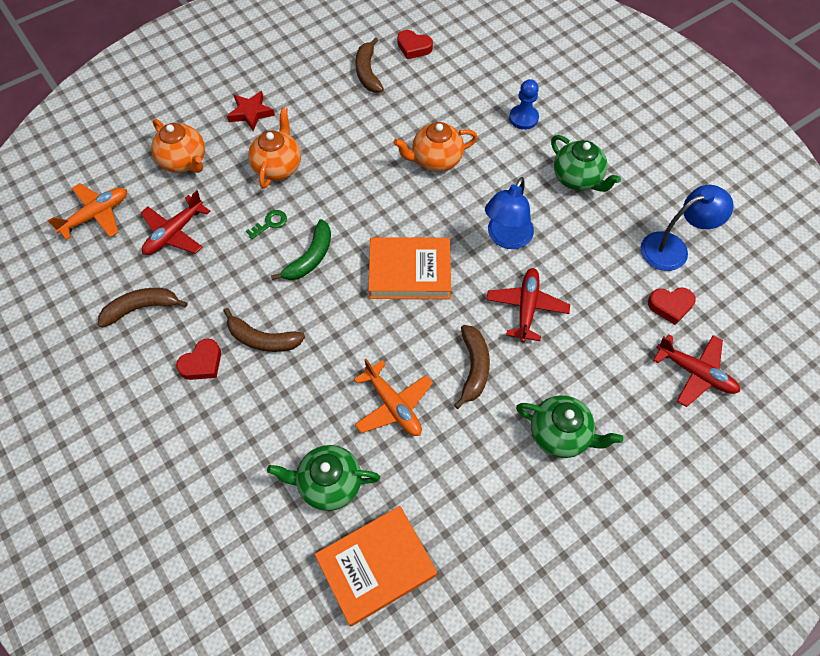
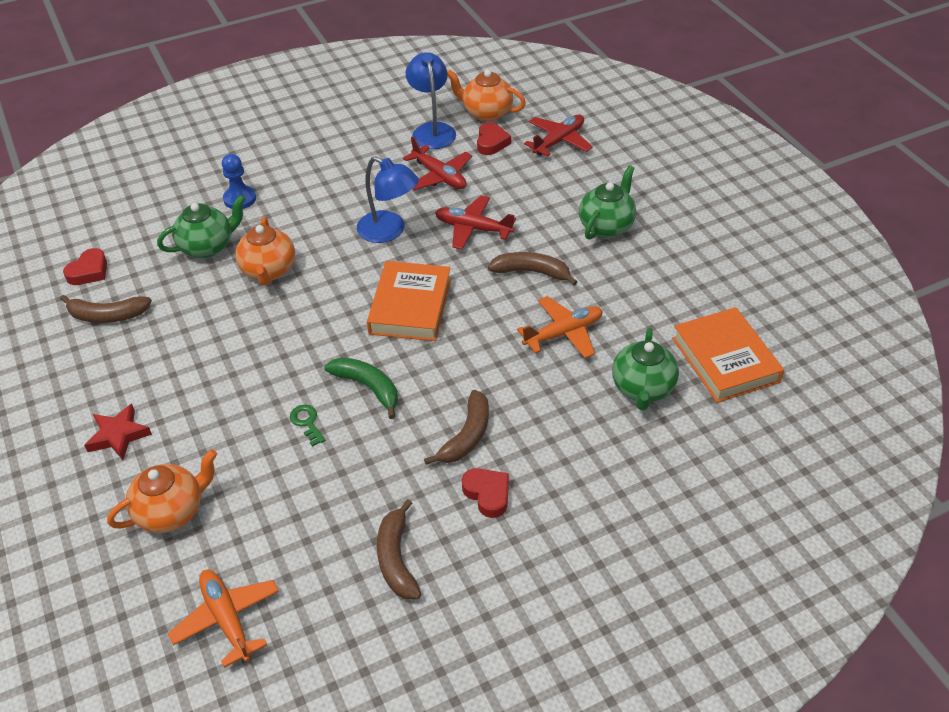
camera: 80 degrees left, 15 degrees down
red plane [141,190,210,255] -> red plane moved to [403,137,472,190]
orange teapot [248,107,301,189] -> orange teapot moved to [447,70,526,122]
green teapot [551,135,621,192] -> green teapot moved to [157,195,246,258]

